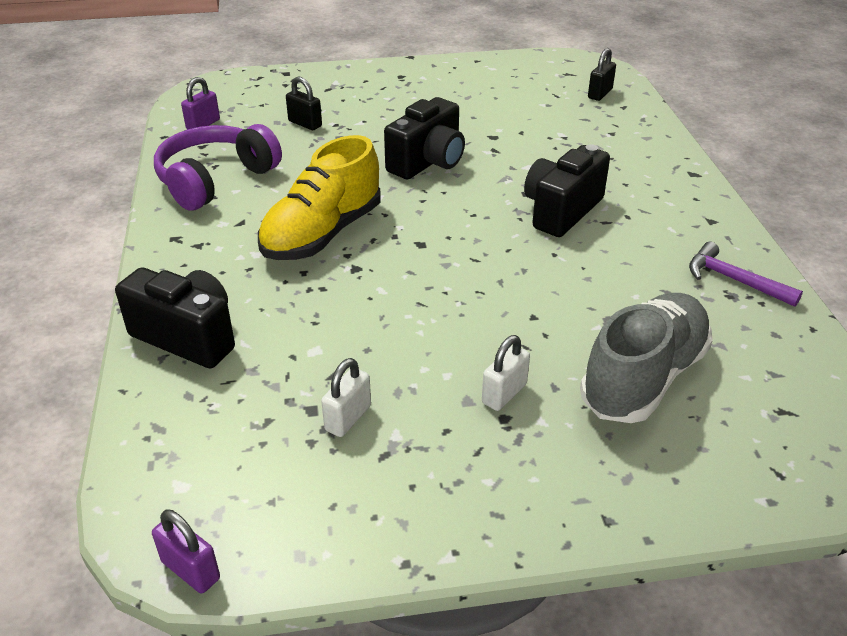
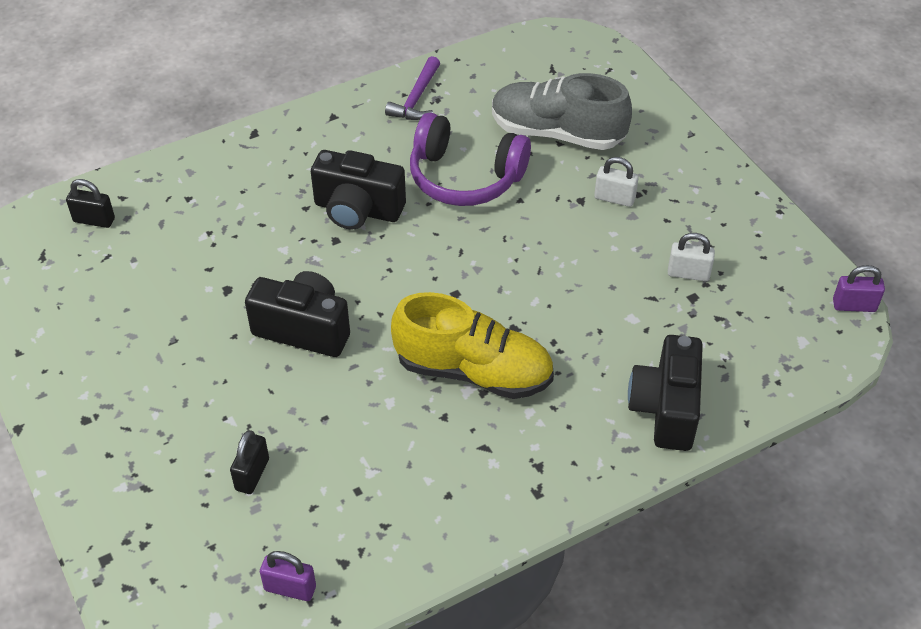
camera: 110 degrees left, 10 degrees up
purple padlock [152,509,220,593] -> purple padlock turned 75 degrees clockwise [833,265,885,312]
purple headphones [154,124,282,210] -> purple headphones moved to [410,113,531,206]

